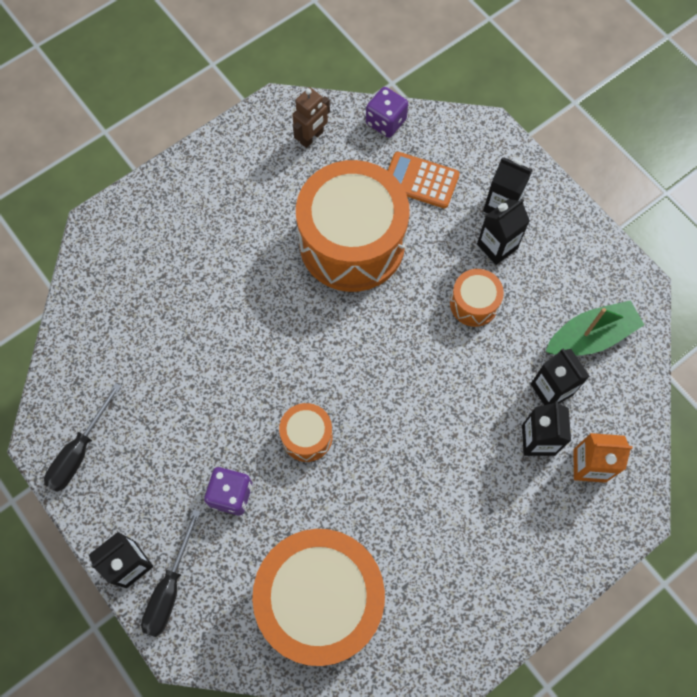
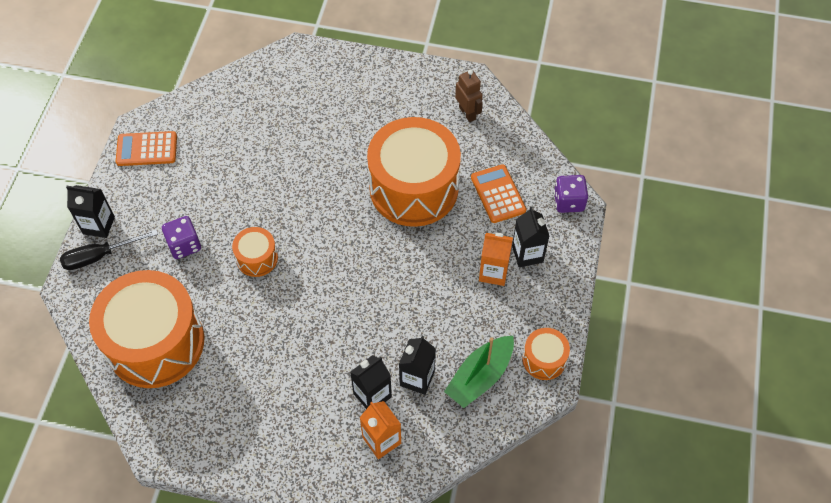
camera: 50 degrees right, 10 degrees down
black screwdriver [44,383,122,492] -> orange calculator [116,131,177,166]
brown robot [292,87,330,148] -> brown robot turned 120 degrees counterclockwise [455,70,483,122]
purple dice [366,87,408,138] -> purple dice moved to [554,175,588,213]
orange drum [450,269,504,327] -> orange drum moved to [522,328,570,380]
black carton [477,199,530,265] -> orange carton [479,233,513,286]
green boat [546,300,644,356] -> green boat turned 105 degrees clockwise [444,336,514,408]

